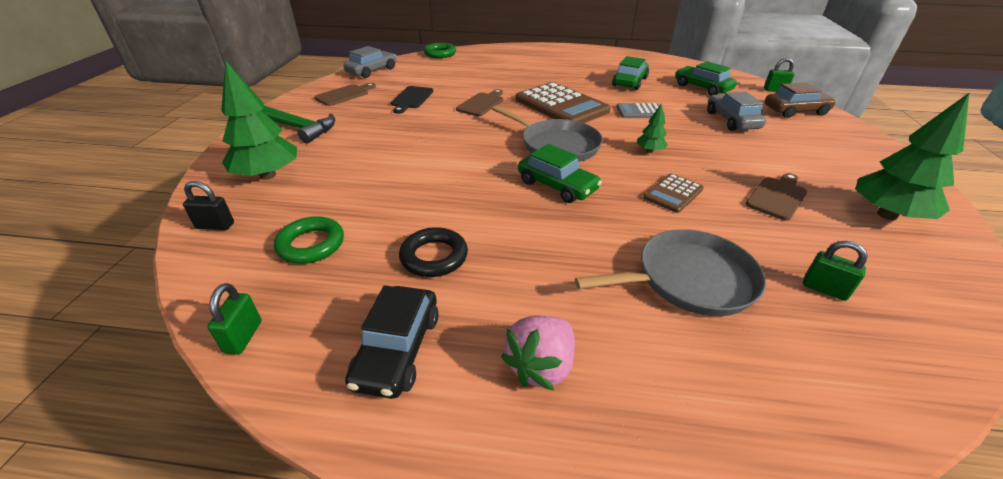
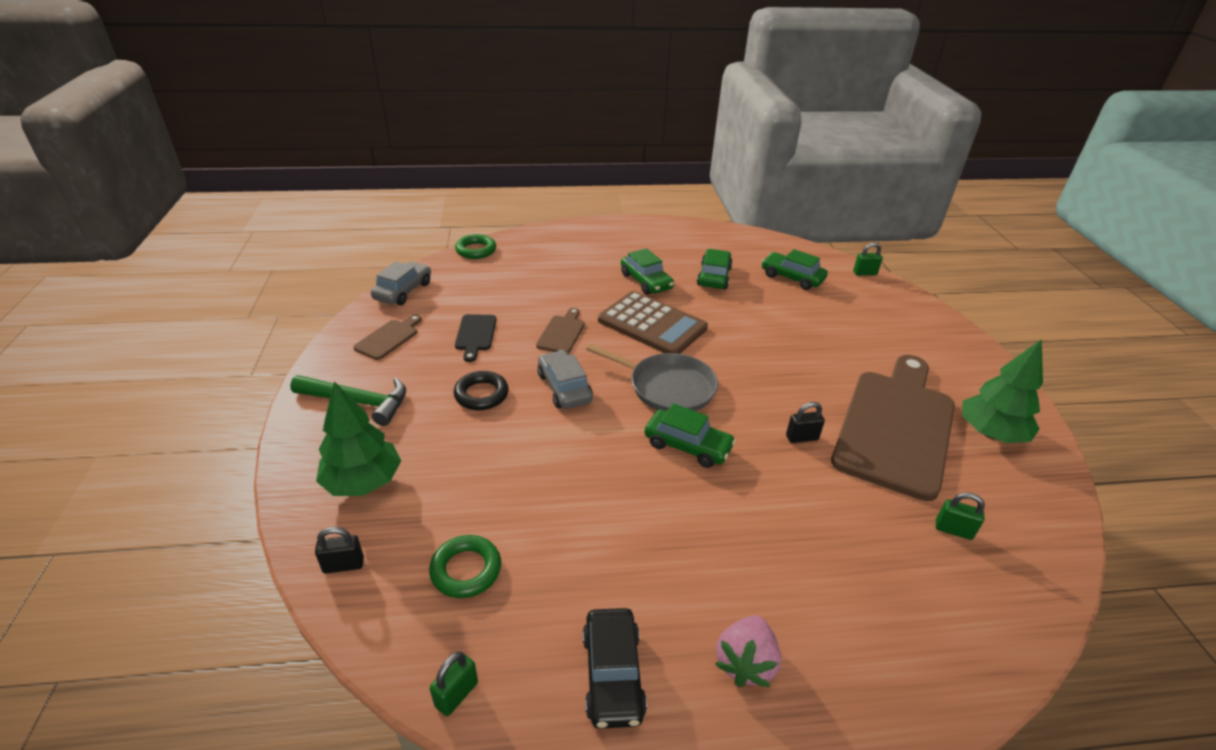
camera: 15 degrees left, 0 degrees up
green padlock [207,283,261,354] -> green padlock turned 45 degrees clockwise [430,652,478,716]
black ring [399,227,468,277] -> black ring moved to [454,371,509,410]
grey pan [575,229,766,316] -> none
grey calculator [616,103,666,118] -> none
green tree [637,104,668,153] -> none
brown calculator [643,173,704,213] -> black padlock [786,402,825,443]
grey car [707,92,766,131] -> grey car moved to [537,350,593,409]
brown cutting board [746,173,807,221] -> brown cutting board [831,355,955,501], size x2.42
brown car [765,83,836,118] -> none
none -> green car [621,248,674,295]

